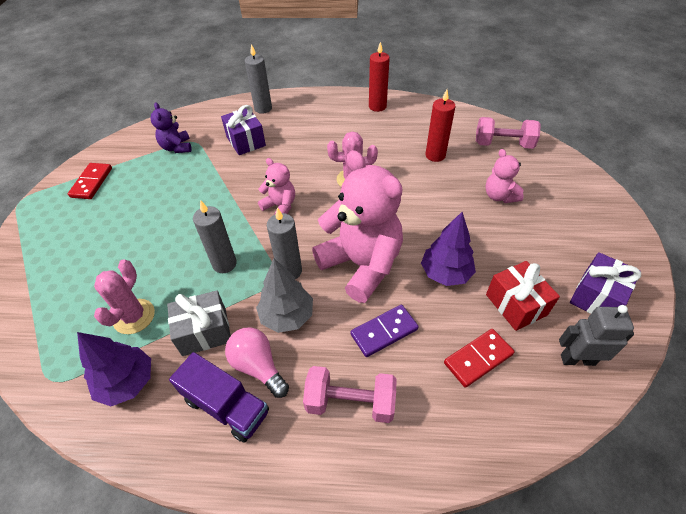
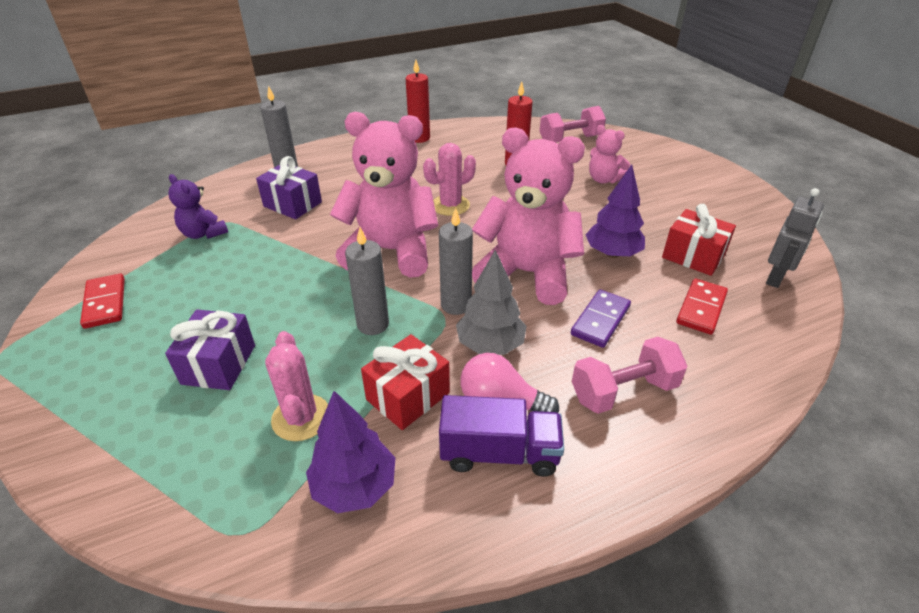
camera: 30 degrees left, 10 degrees down
grey gift [167,290,231,356] -> red gift [361,334,450,430]
pink teddy bear [258,158,295,215] -> pink teddy bear [330,112,438,278], size x2.05
grey robot [559,305,634,366] -> grey robot turned 150 degrees clockwise [766,188,824,288]
purple gift [570,252,641,314] -> purple gift moved to [165,310,255,390]

